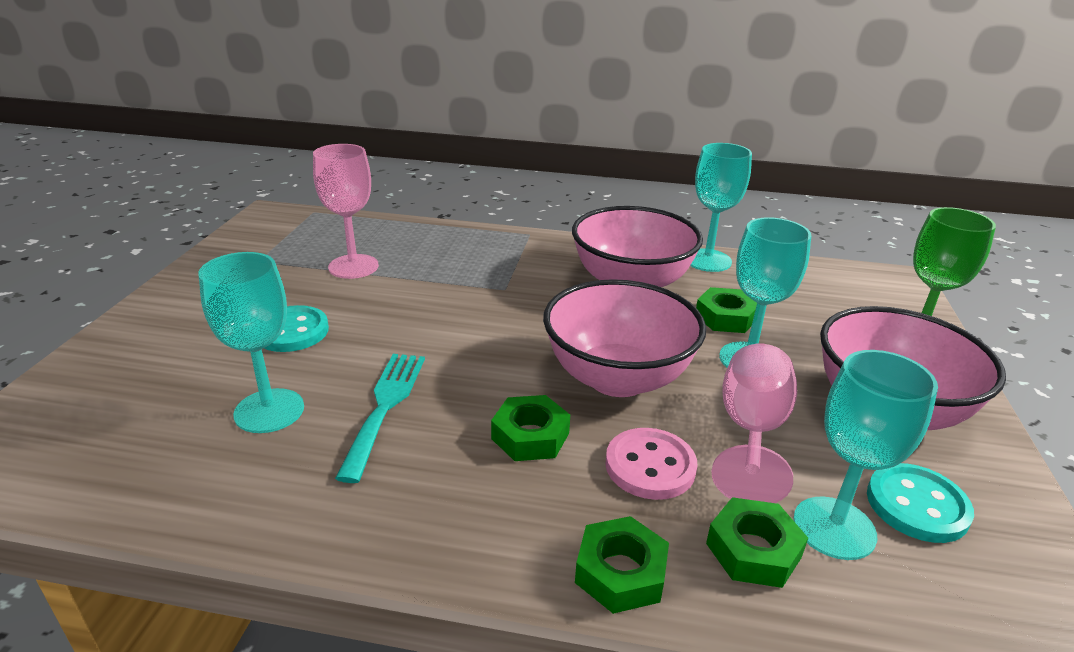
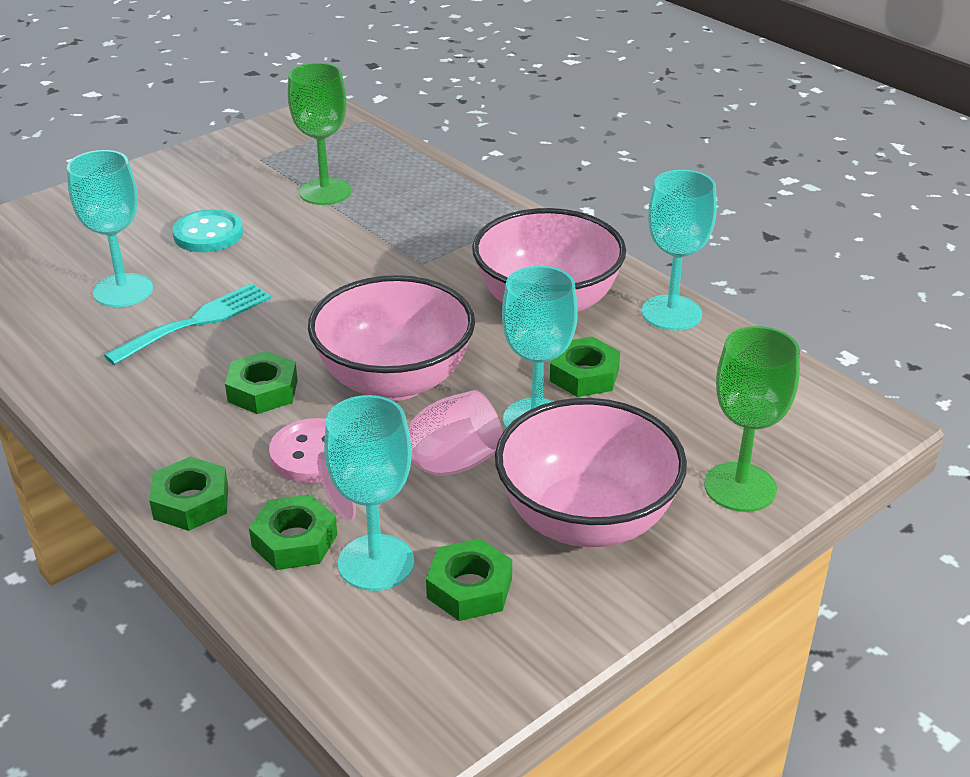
camera: 40 degrees right, 5 degrees up
pink goblet [313,144,379,279] -> green goblet [288,63,351,205]
turquoise button [867,463,974,543] -> green nut [426,538,512,621]

